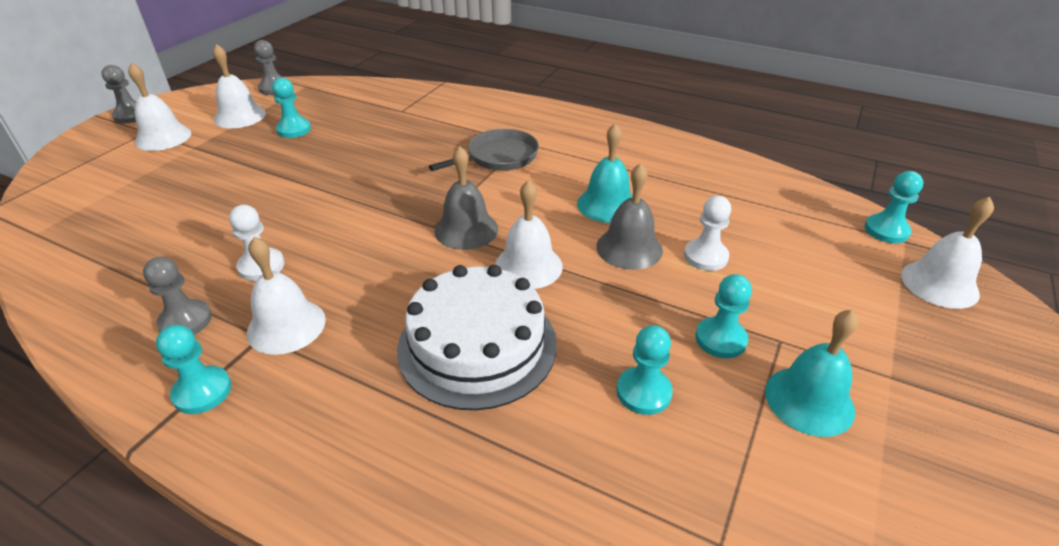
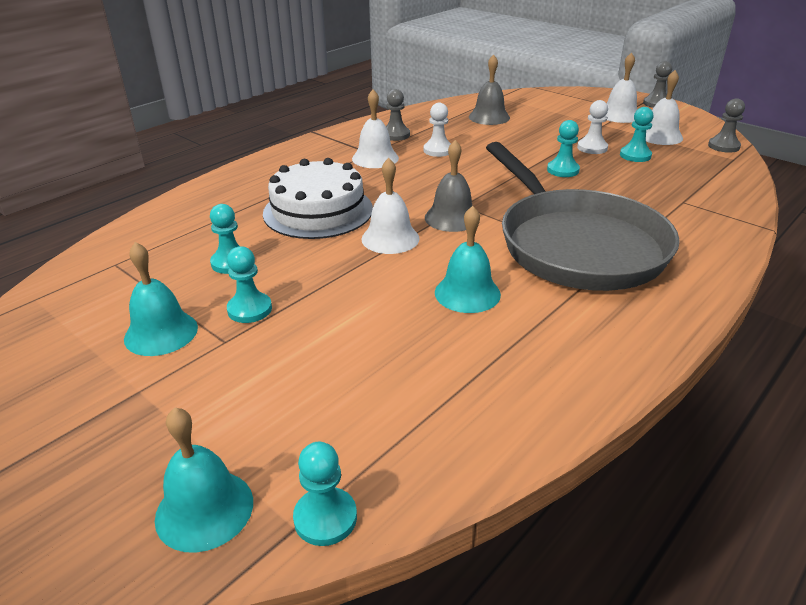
camera: 105 degrees right, 5 degrees down
turquoise pawn [156,325,231,414] -> turquoise pawn moved to [547,120,580,177]
grey pan [429,129,539,171] -> grey pan [486,142,680,291], size x2.16
grey bell [596,163,663,270] -> grey bell moved to [469,55,510,125]
white pawn [684,196,731,271] -> white pawn moved to [577,100,608,154]
white bell [901,197,994,309] -> turquoise bell [155,407,253,553]

